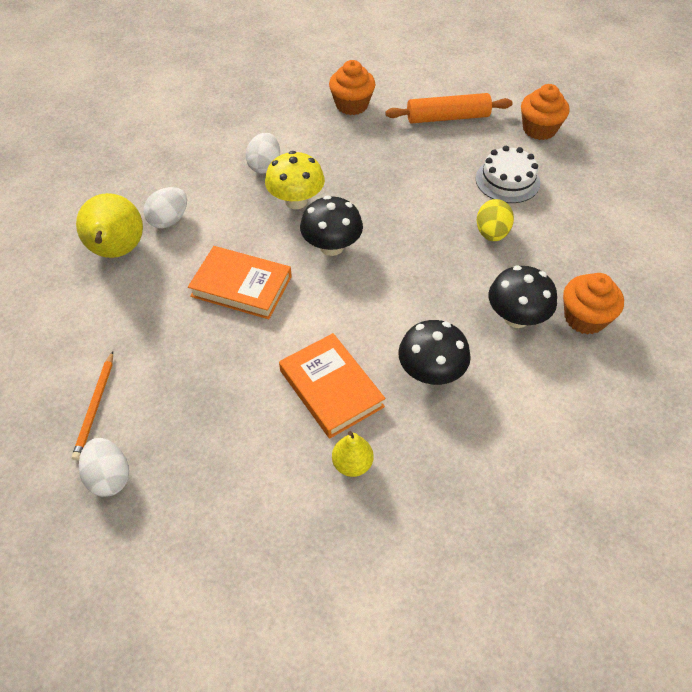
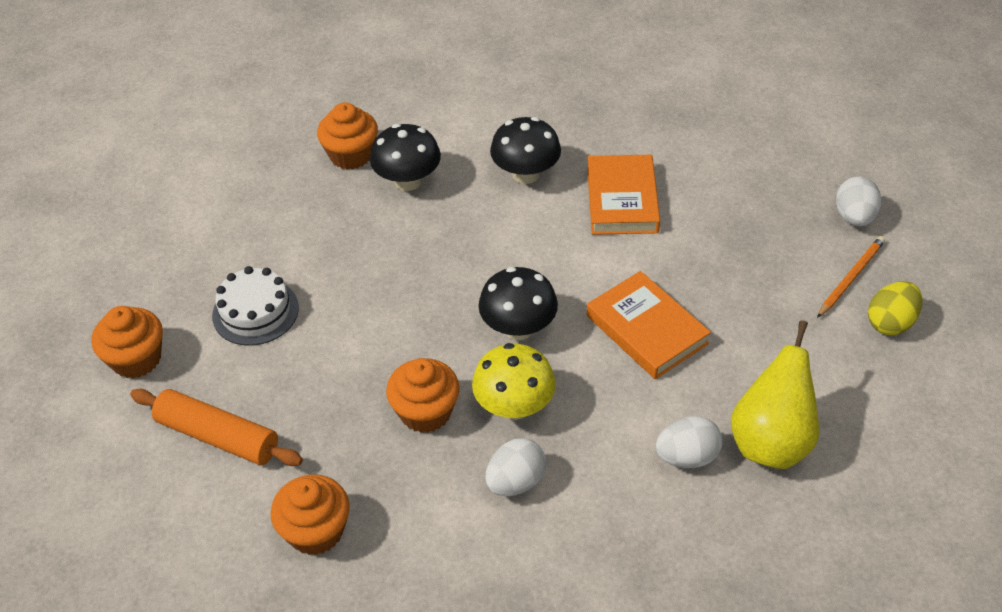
camera: 145 degrees left, 5 degrees down
yellow pear [332,431,374,477] -> none
yellow egg [477,199,514,241] -> yellow egg moved to [868,281,922,335]
none -> orange cupcake [386,358,460,433]

